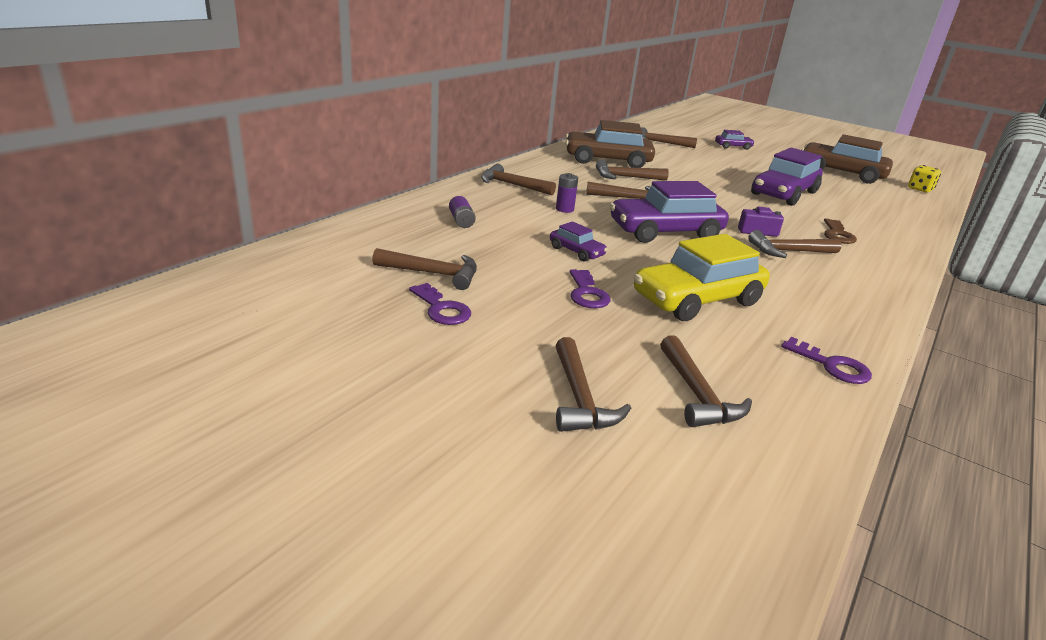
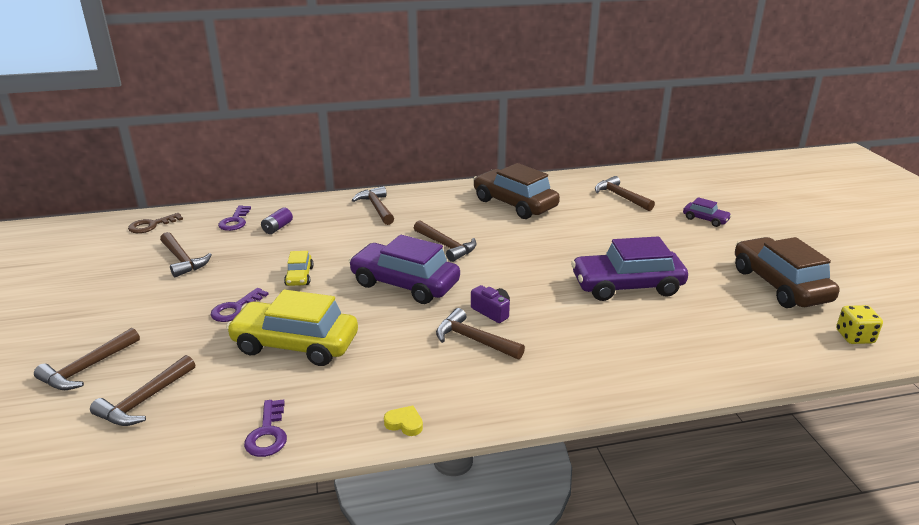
camera: 45 degrees right, 0 degrees up
purple key [409,283,471,325] -> purple key moved to [218,206,251,231]
purple car [550,221,608,262] -> yellow car [284,251,313,286]
purple battery [556,173,578,213] -> none
brown hammer [596,160,669,181] -> none
brown key [824,218,857,244] -> brown key moved to [128,213,183,233]
none -> yellow heart [384,406,423,436]

